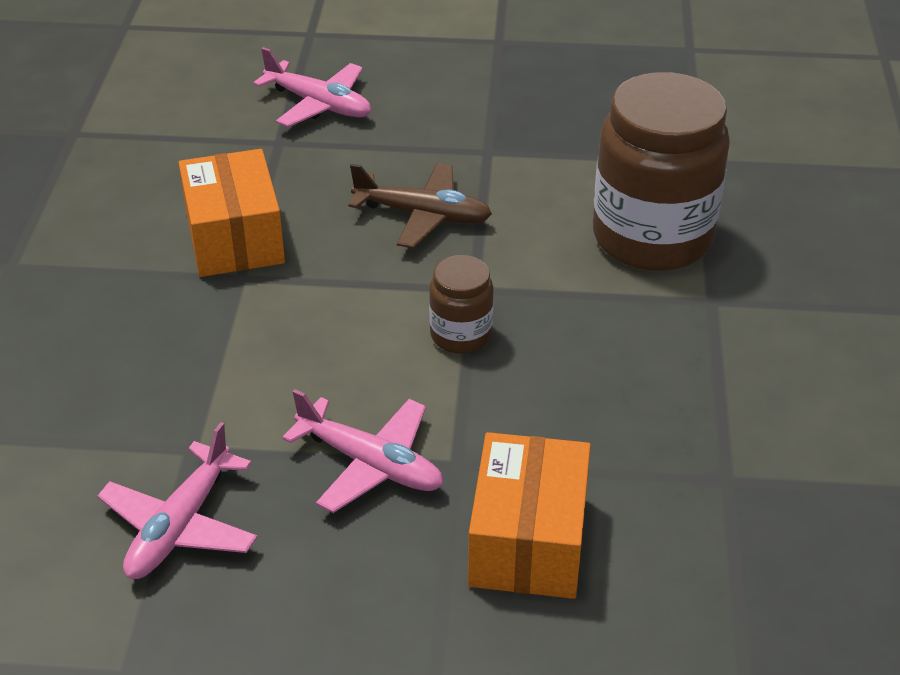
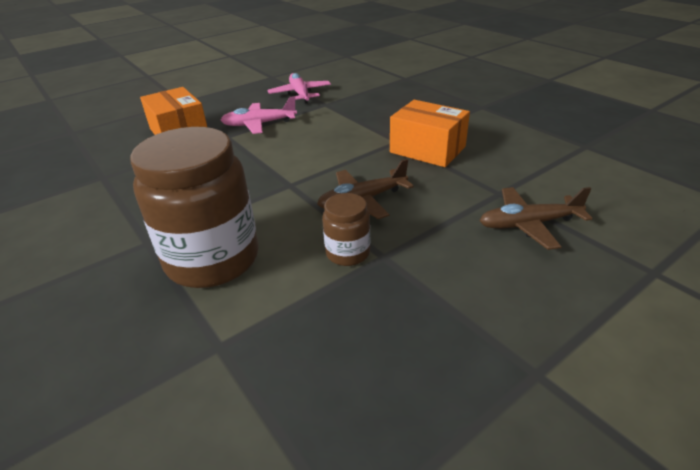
camera: 140 degrees right, 5 degrees down
pink plane [253,47,371,127] -> brown plane [480,187,592,250]
brown jar [429,255,494,354] -> brown jar moved to [322,193,370,266]

